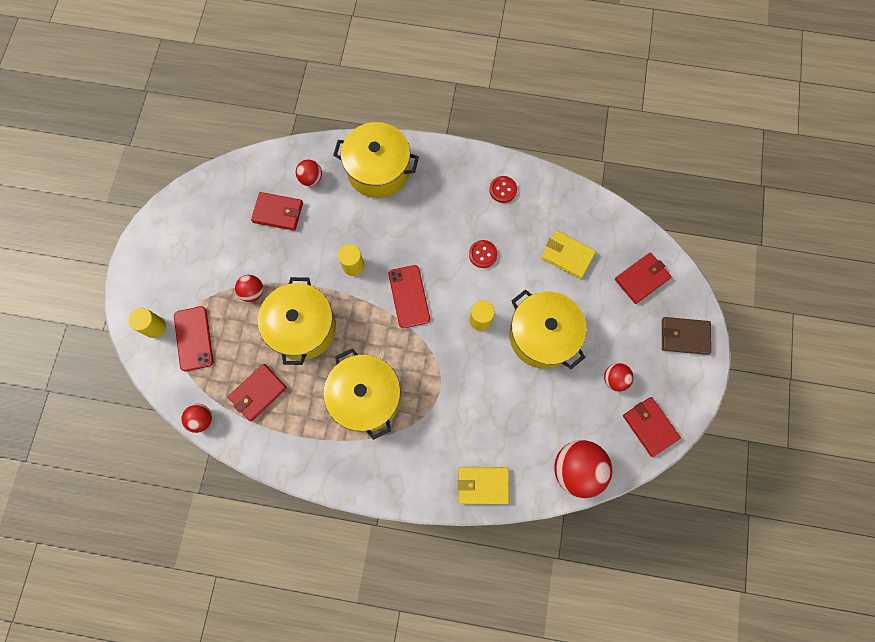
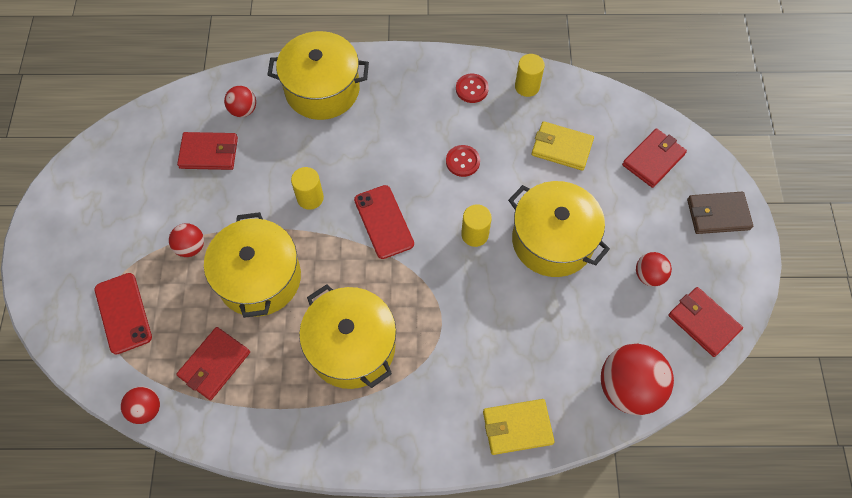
camera: 10 degrees left, 10 degrees down
yellow cylinder [128,308,166,338] -> yellow cylinder moved to [515,54,545,97]

